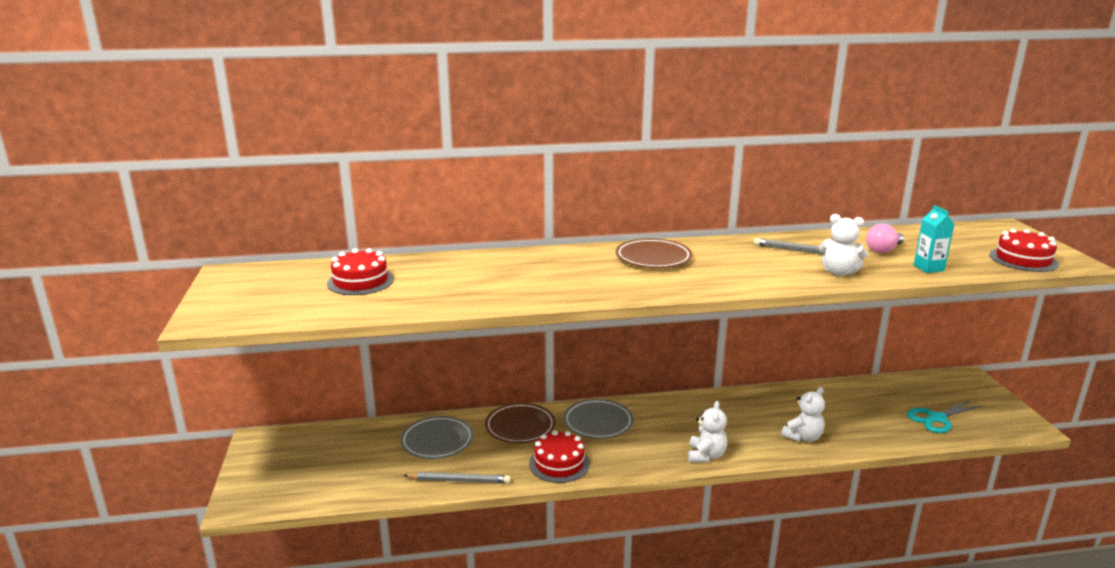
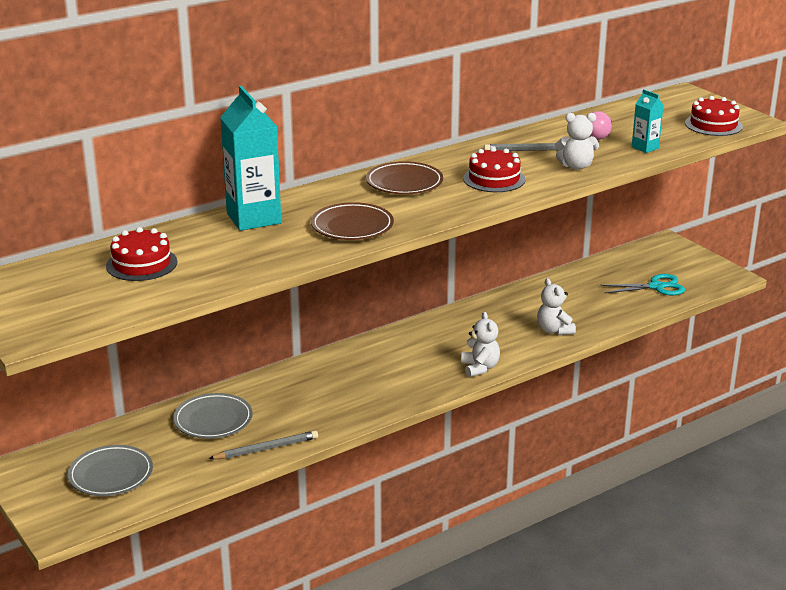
camera: 25 degrees left, 5 degrees up
brown plate [485,403,555,444] -> brown plate moved to [311,202,394,240]
red cake [529,430,590,483] -> red cake moved to [463,147,525,192]
grey plate [564,399,633,439] -> grey plate moved to [68,445,153,496]
white teddy bear [781,387,825,442] -> white teddy bear turned 135 degrees clockwise [537,278,576,335]
turquoise scissors [907,399,983,433] -> turquoise scissors turned 135 degrees counterclockwise [600,274,685,295]
none -> turquoise carton [220,86,281,231]

